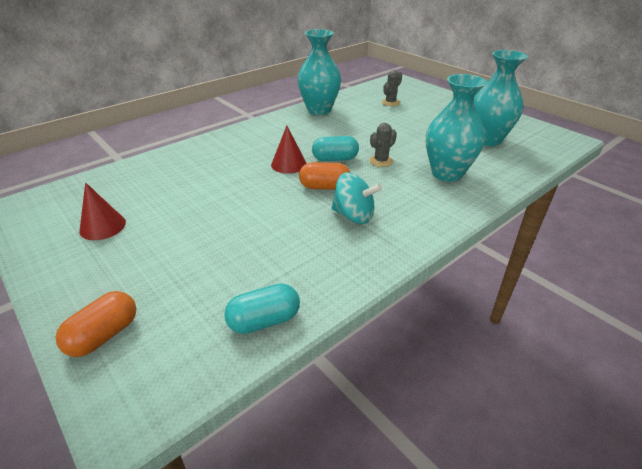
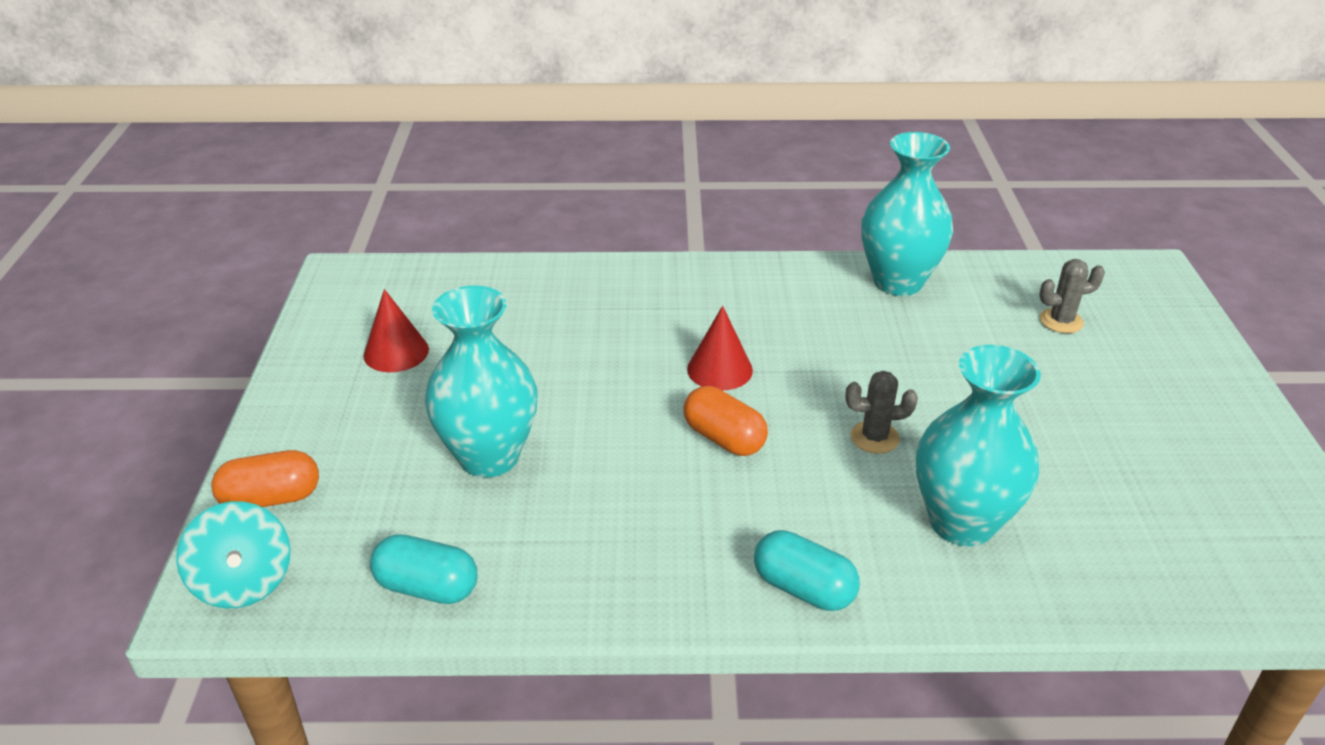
camera: 40 degrees right, 0 degrees up
turquoise capsule [312,136,359,161] -> turquoise capsule moved to [754,530,860,611]
turquoise spinning top [331,172,382,224] -> turquoise spinning top moved to [176,501,291,608]
turquoise vase [473,50,528,146] -> turquoise vase moved to [425,285,537,478]

